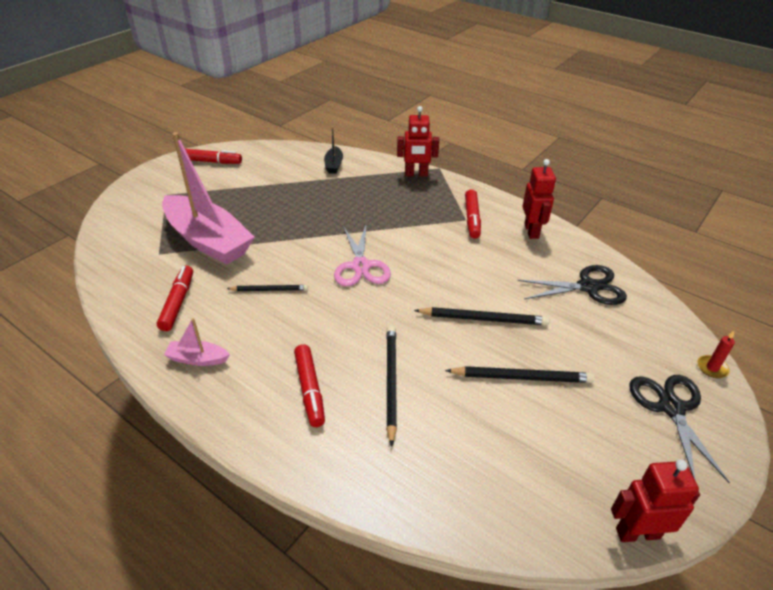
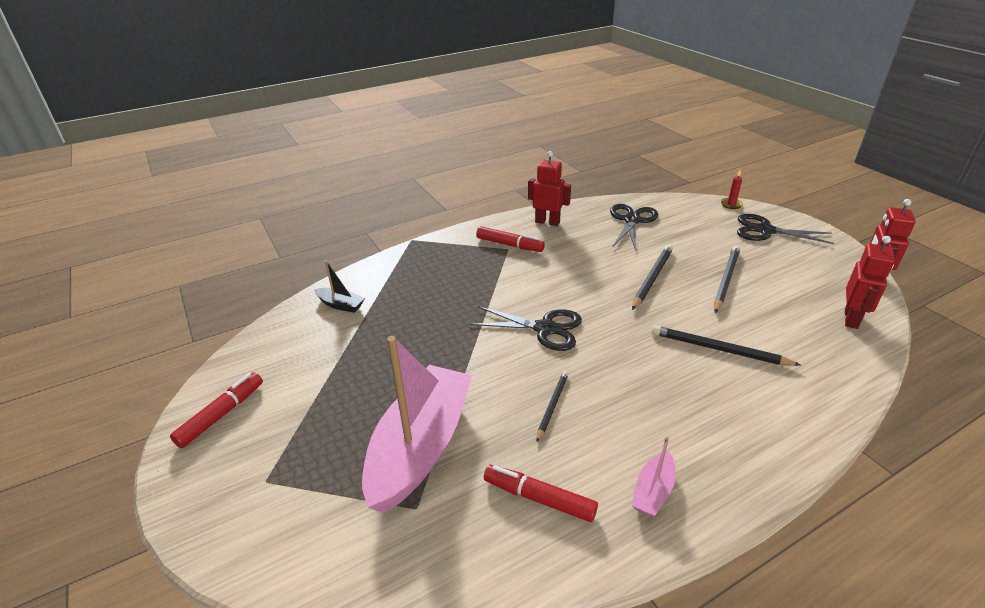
camera: 65 degrees left, 5 degrees down
pink boat [162,132,254,265] -> pink boat turned 45 degrees counterclockwise [362,336,472,513]
red marker [294,344,325,427] -> none
pink scissors [334,225,391,286] -> black scissors [470,306,582,351]
red robot [397,106,439,177] -> red robot moved to [845,236,895,329]

